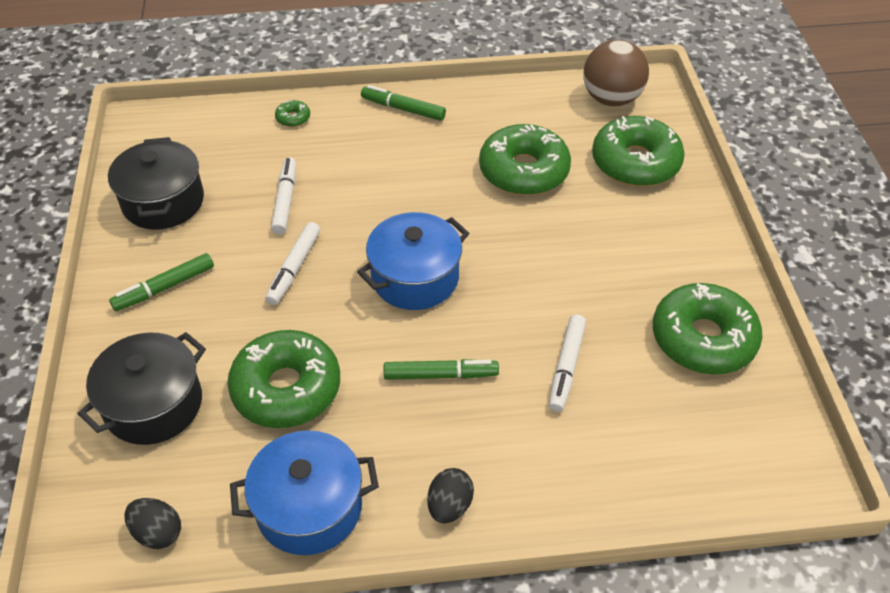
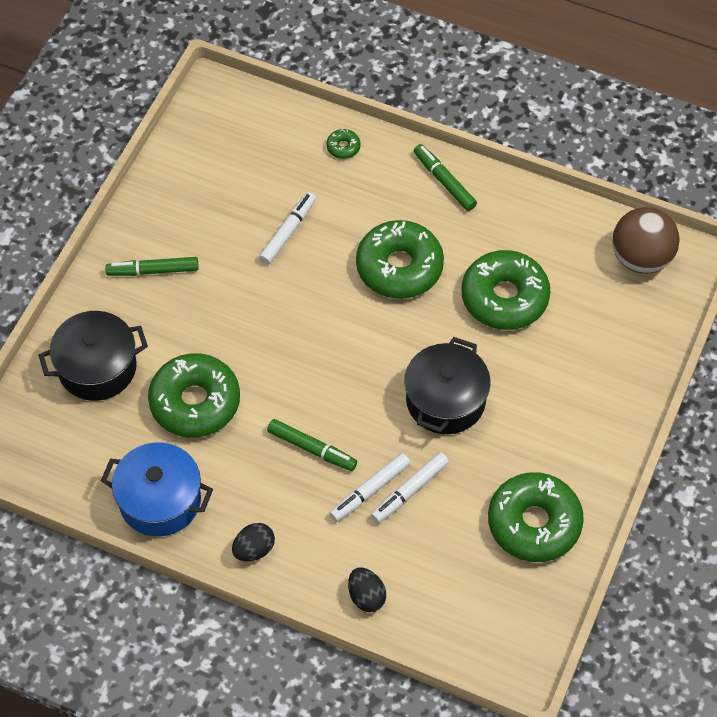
camera: 30 degrees right, 10 degrees up
black pot [108,137,204,230] -> black pot moved to [404,337,491,434]
black egg [124,498,181,549] -> black egg moved to [348,568,386,612]
white marker [265,222,320,305] -> white marker moved to [330,453,410,522]
blue pot [357,212,469,310] -> none
green donut [592,116,685,186] -> green donut moved to [356,220,444,299]

